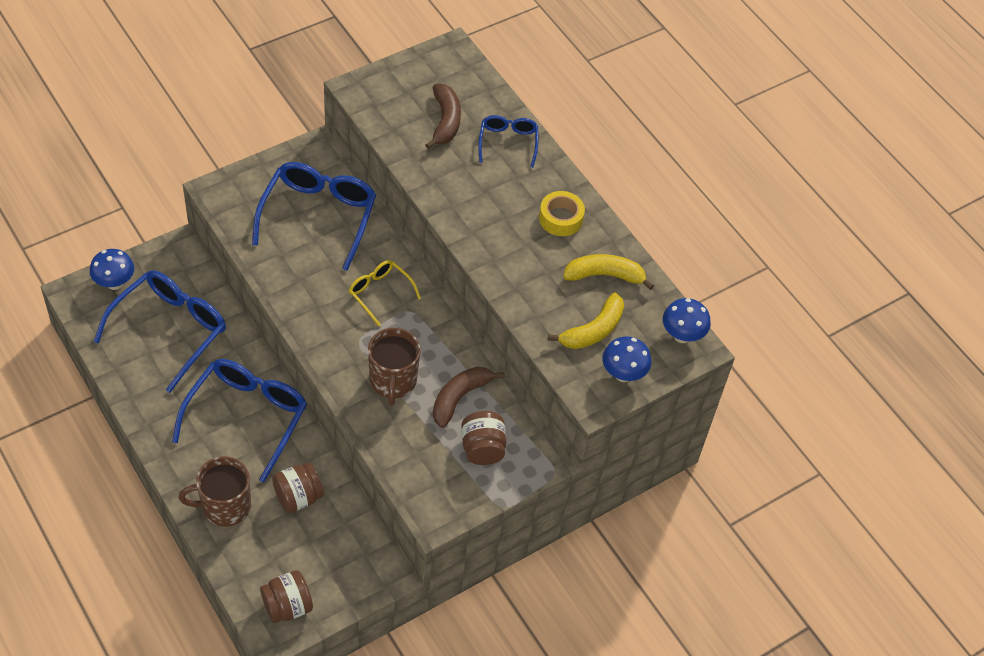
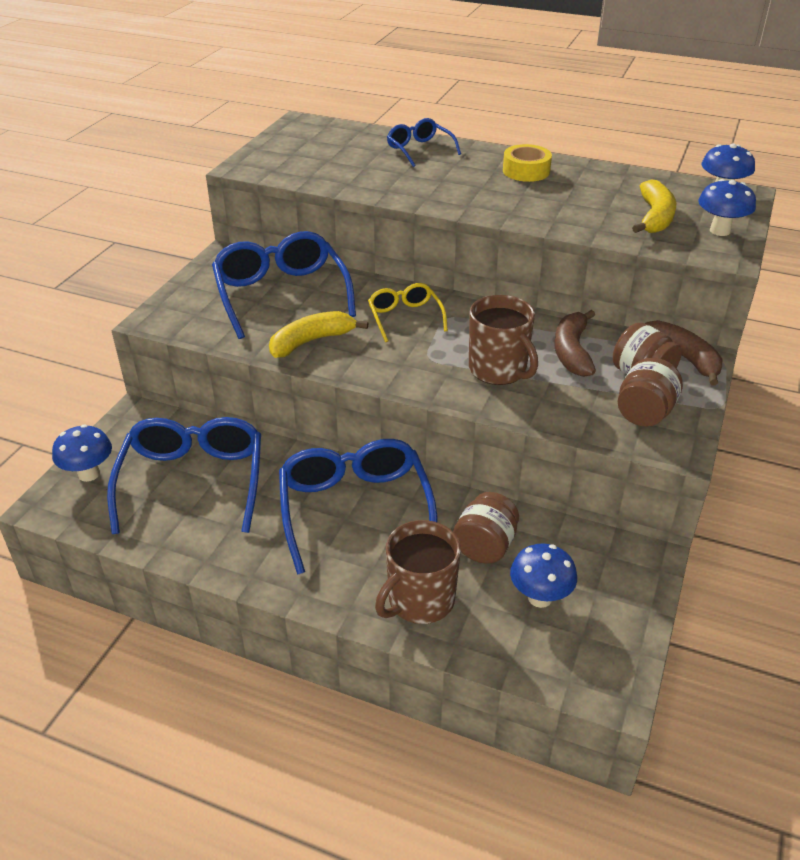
camera: 30 degrees left, 15 degrees down
brown jar [260,570,313,623] -> brown jar moved to [618,357,683,427]
yellow glasses [349,260,421,326] -> yellow glasses turned 60 degrees clockwise [368,283,448,342]
brown banana [425,84,461,149] -> brown banana moved to [645,320,722,386]
yellow banana [563,254,654,290] -> yellow banana moved to [269,311,368,358]
none -> blue mushroom [510,543,577,608]

